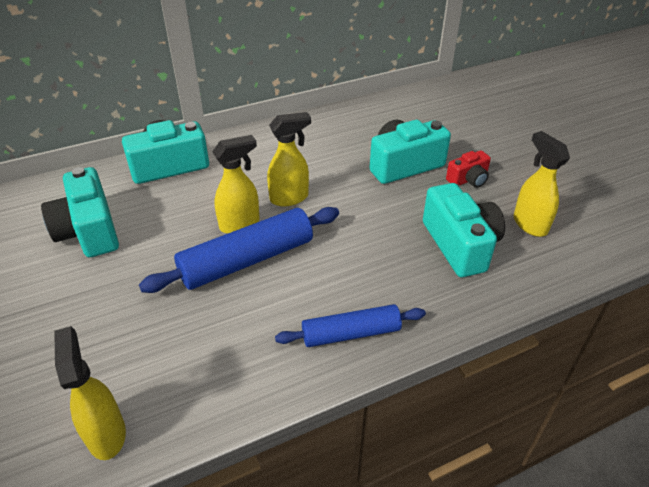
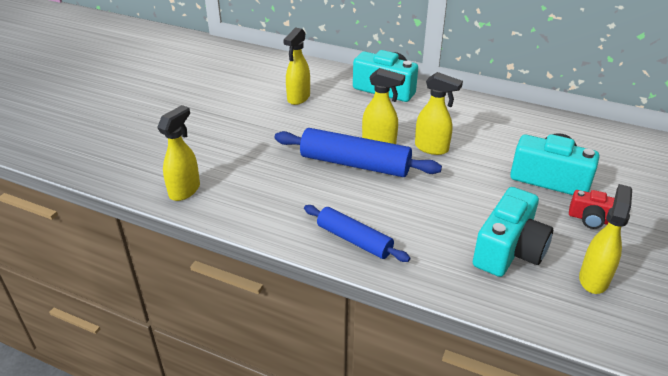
camera: 50 degrees right, 5 degrees down
turquoise camera [41,167,119,257] -> yellow spray bottle [283,27,310,105]

